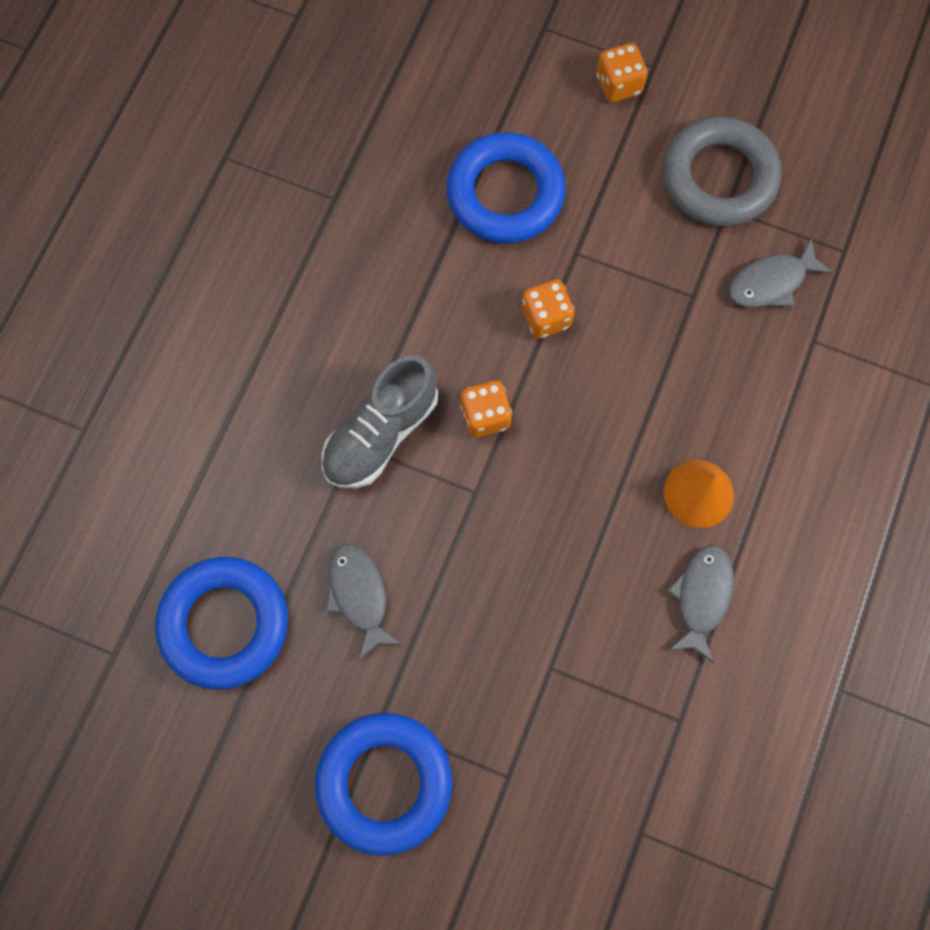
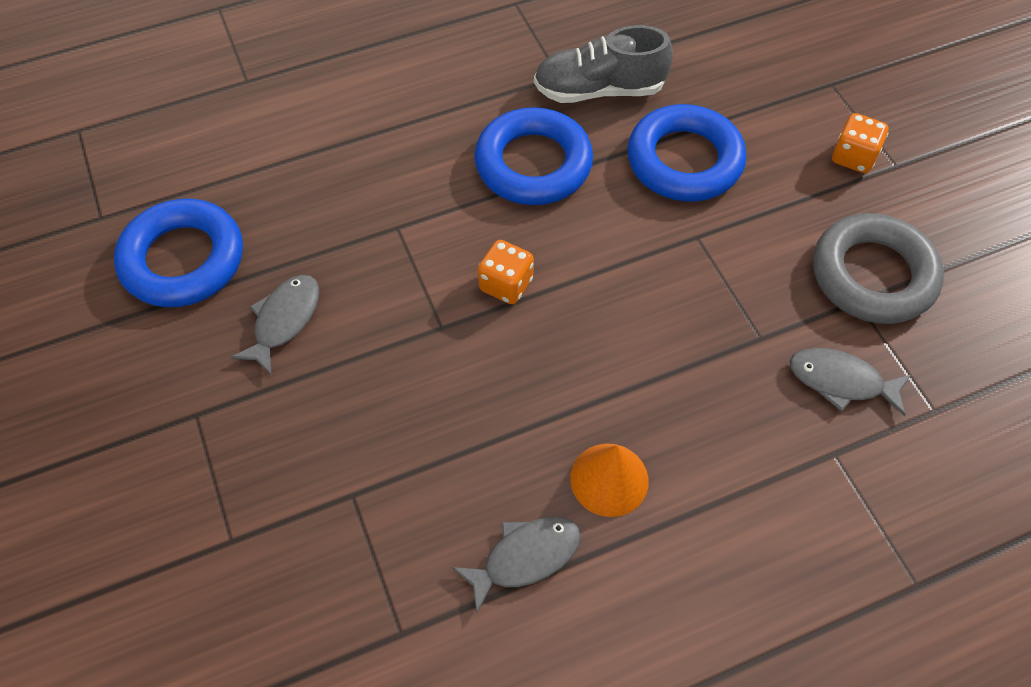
camera: 45 degrees right, 15 degrees down
blue ring [315,713,453,856] -> blue ring moved to [474,107,593,205]
grey shoe [321,355,438,488] -> grey shoe moved to [534,25,673,103]
orange dice [521,279,574,339] -> none

